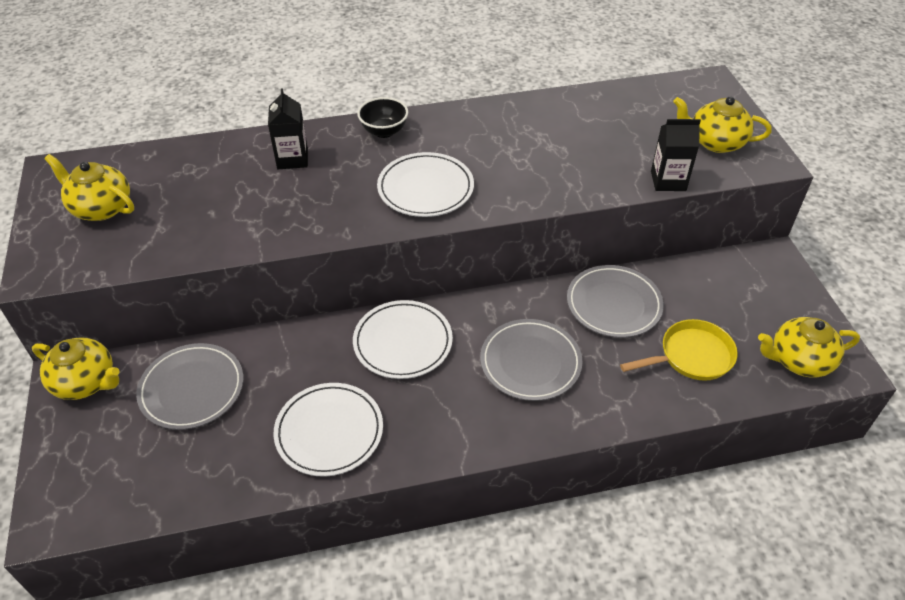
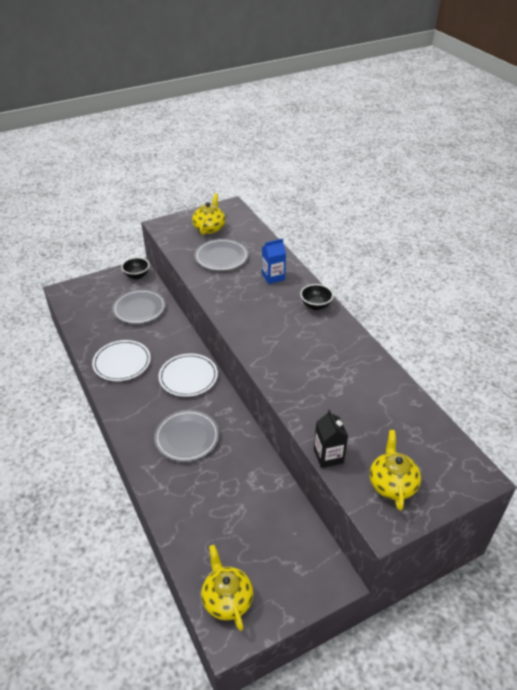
camera: 75 degrees right, 5 degrees down
yellow teapot [32,337,120,400] -> black bowl [121,257,150,279]
black carton [268,89,308,169] -> blue carton [262,239,286,284]
white plate [377,152,474,217] -> none
grey plate [567,265,664,338] -> grey plate moved to [195,239,249,271]
yellow pan [620,319,738,381] -> none

